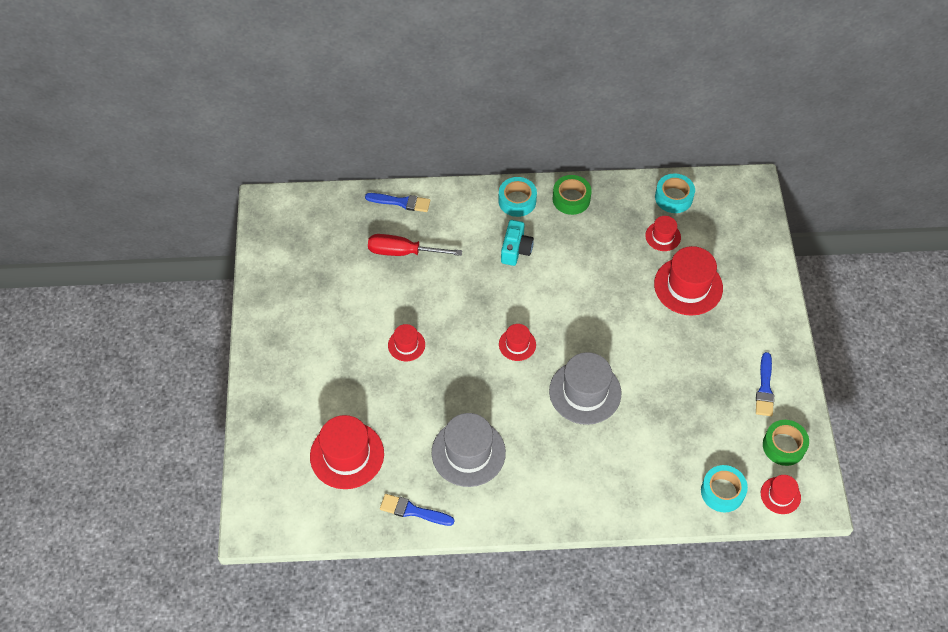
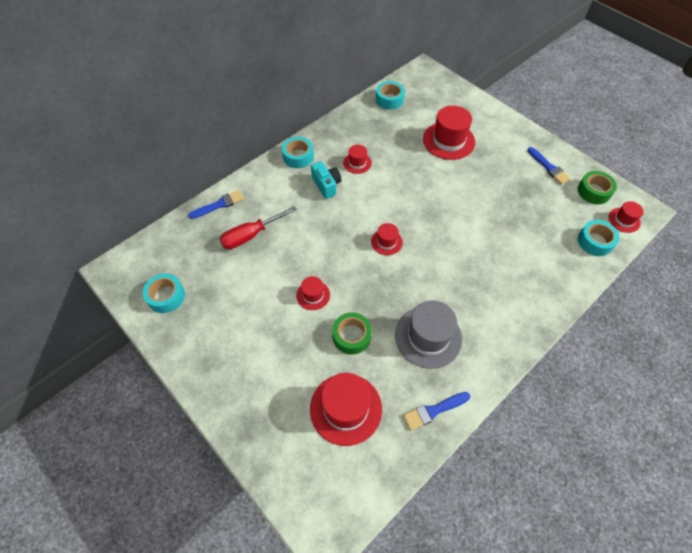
camera: 40 degrees left, 0 degrees up
grey hat [549,352,621,425] -> none
green tape [553,175,592,215] -> green tape moved to [332,312,372,355]
red hat [645,216,681,251] -> red hat moved to [343,145,372,174]
none -> turquoise tape [143,274,185,313]

